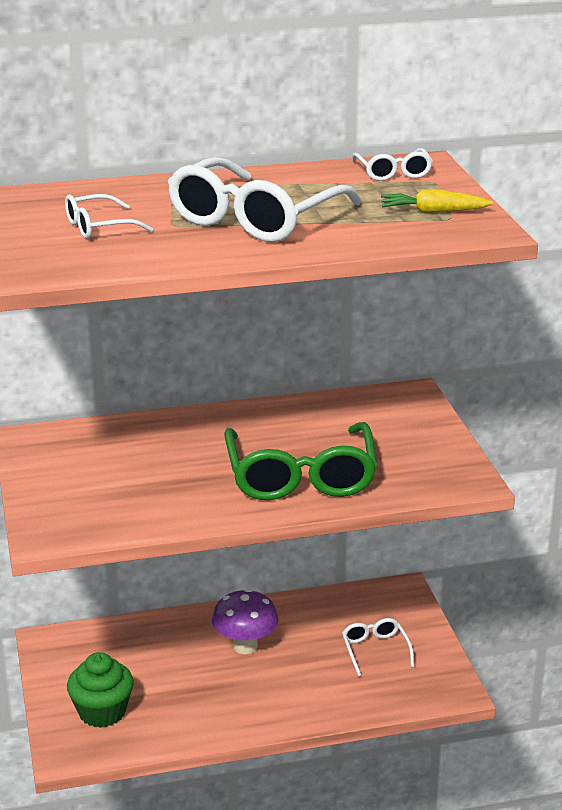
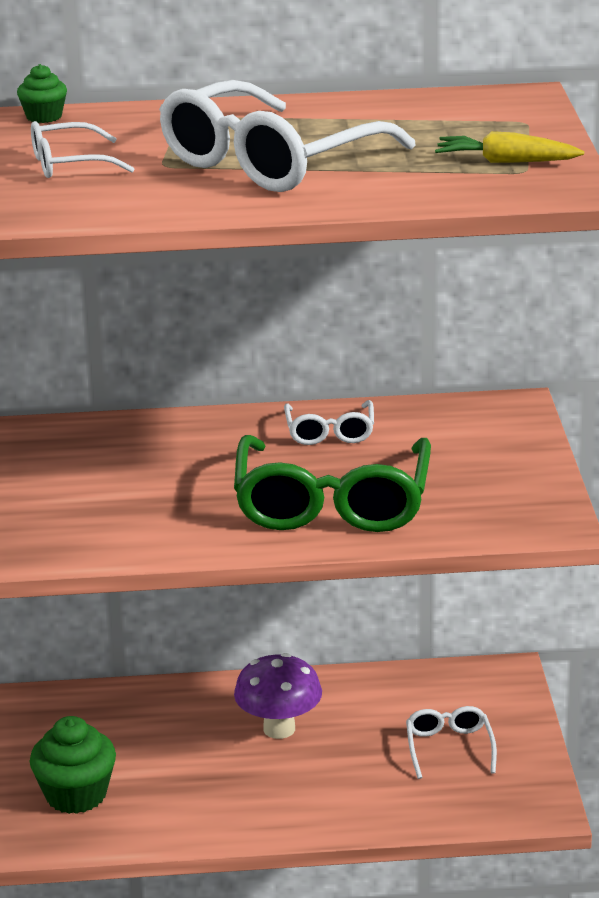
camera: 10 degrees right, 0 degrees up
white glasses [352,148,433,181] -> white glasses moved to [284,400,374,445]
none -> green cupcake [17,64,67,123]

